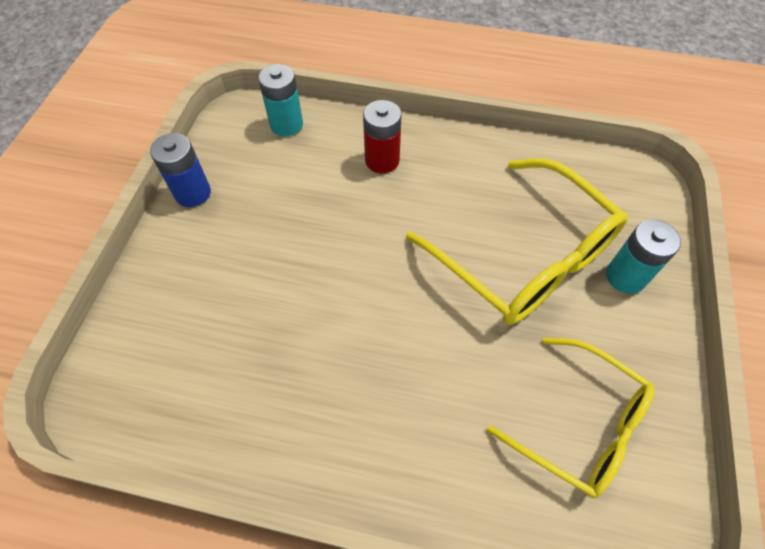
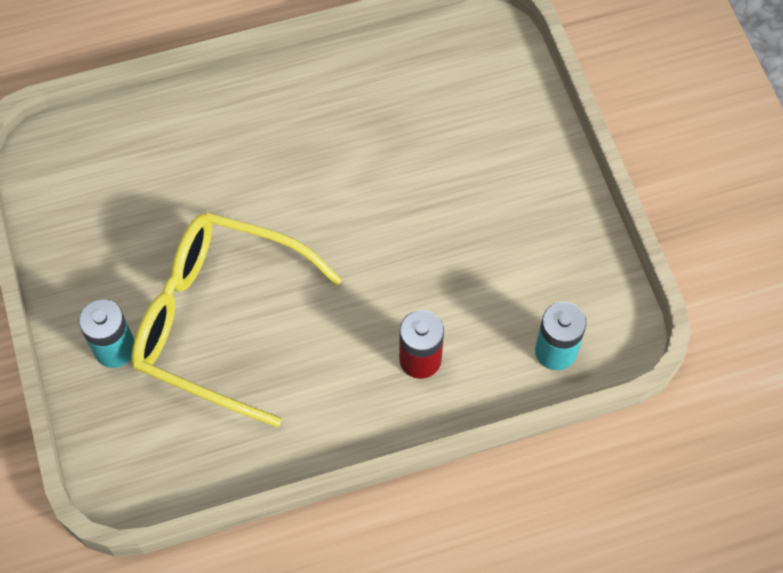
camera: 150 degrees right, 5 degrees up
blue battery [150,133,211,207] -> none
yellow glasses [487,338,655,498] -> none

